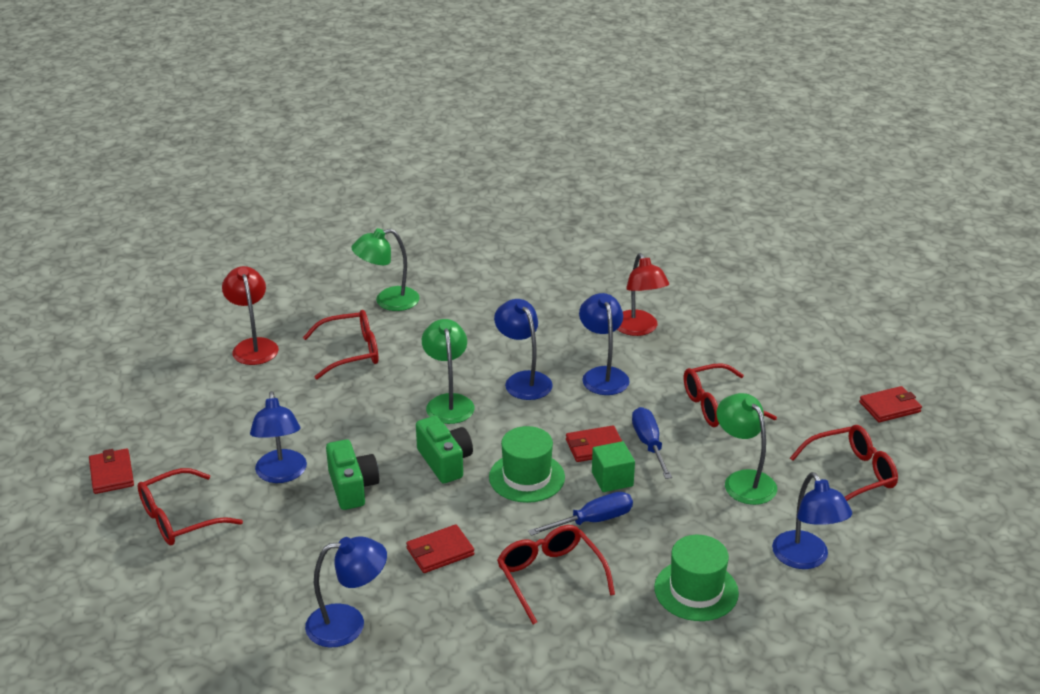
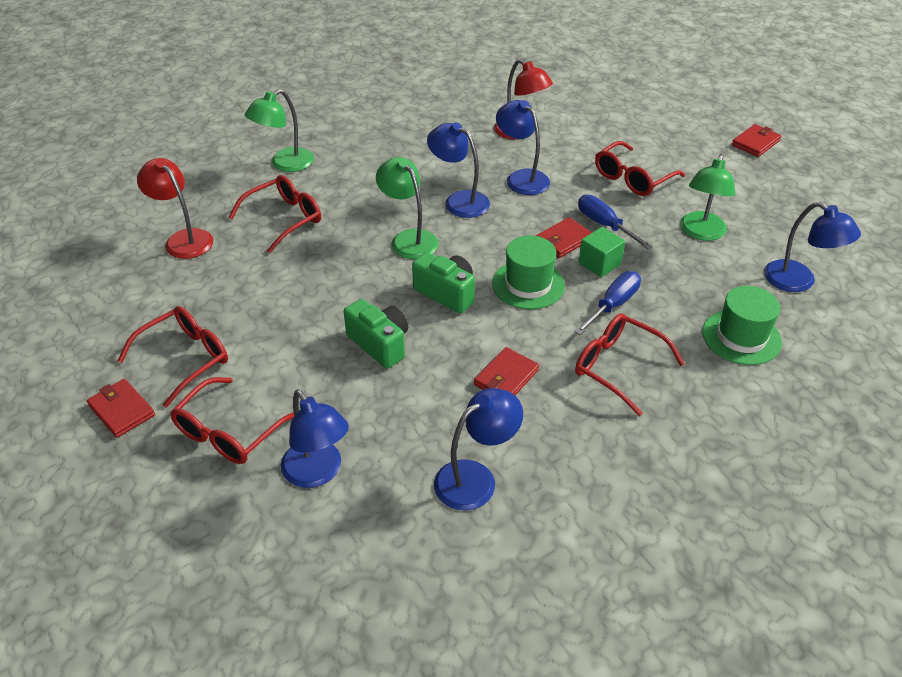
camera: 25 degrees left, 10 degrees up
blue lamp [250,391,307,483] -> blue lamp moved to [281,389,349,488]
green lamp [717,393,777,505] -> green lamp turned 105 degrees counterclockwise [680,154,735,241]
red glasses [790,425,898,501] -> red glasses moved to [118,306,228,408]

